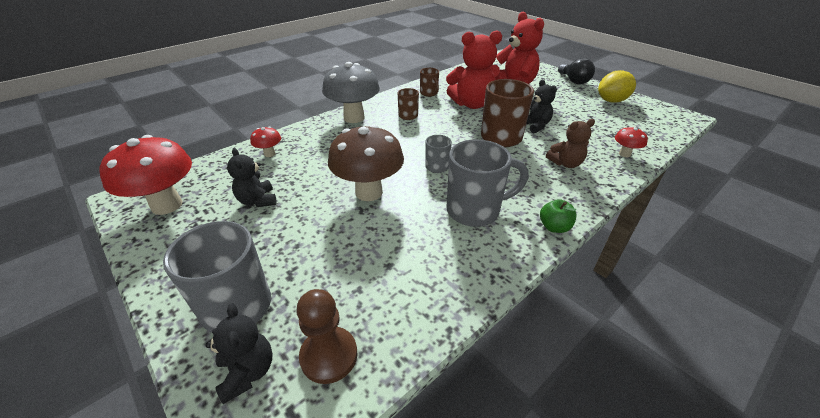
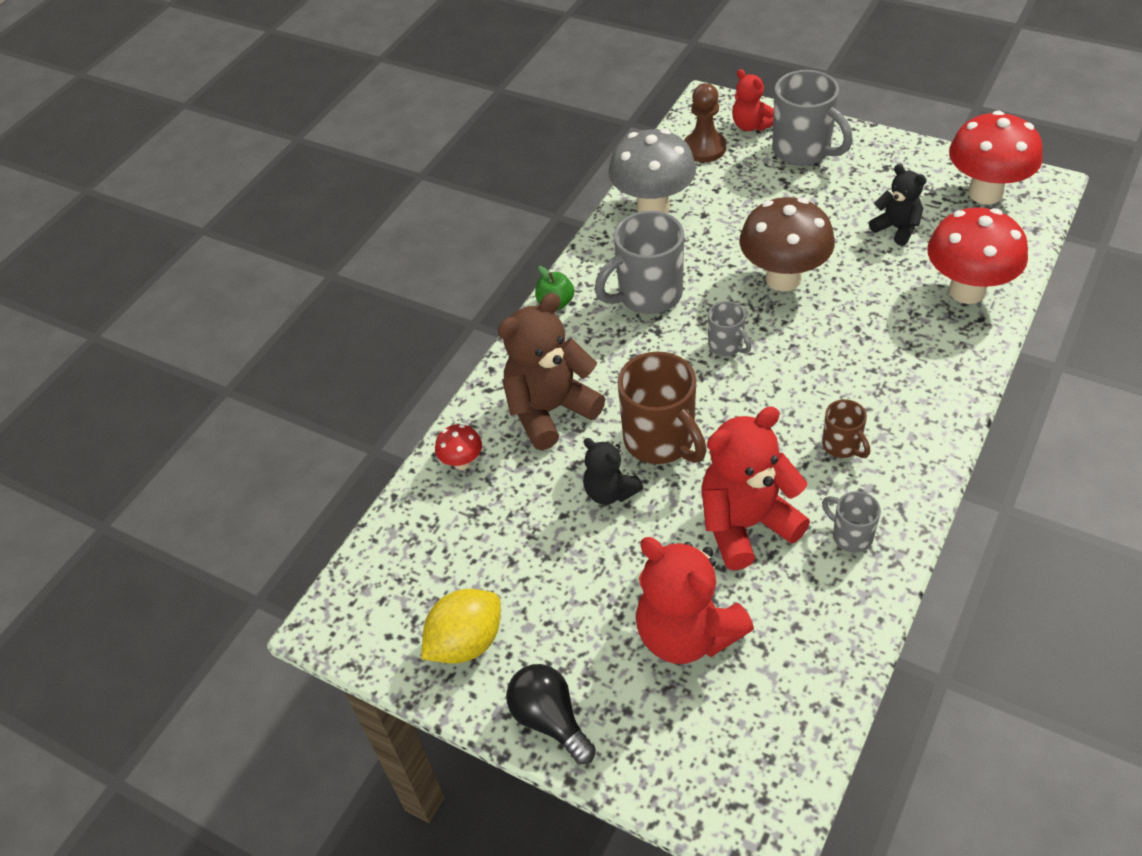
camera: 165 degrees right, 10 degrees up
black teddy bear [205,303,272,404] -> red teddy bear [732,69,774,131]
red mushroom [250,127,281,157] -> red mushroom [927,207,1028,304], size x2.16
grey mushroom [322,62,380,123] -> grey mushroom moved to [608,129,696,213]
brown mug [420,68,439,97] -> grey mug [822,491,881,553]
brown teddy bear [546,119,595,168] -> brown teddy bear [498,293,605,450], size x1.78

